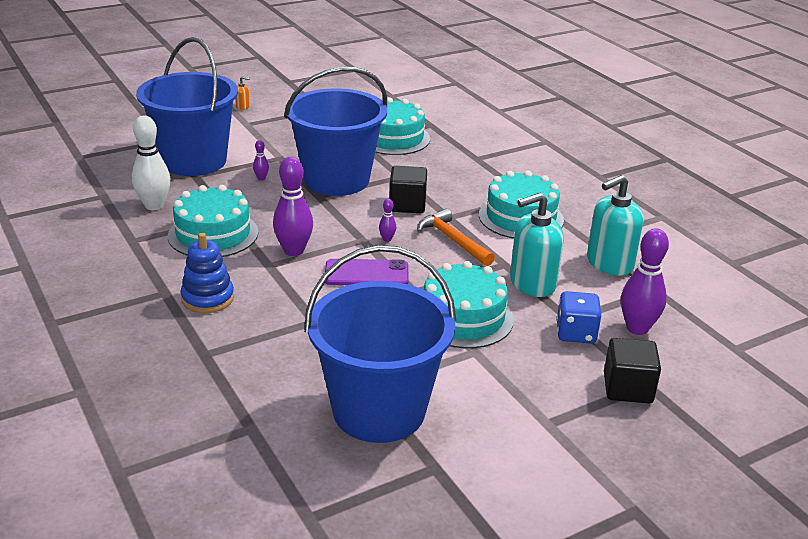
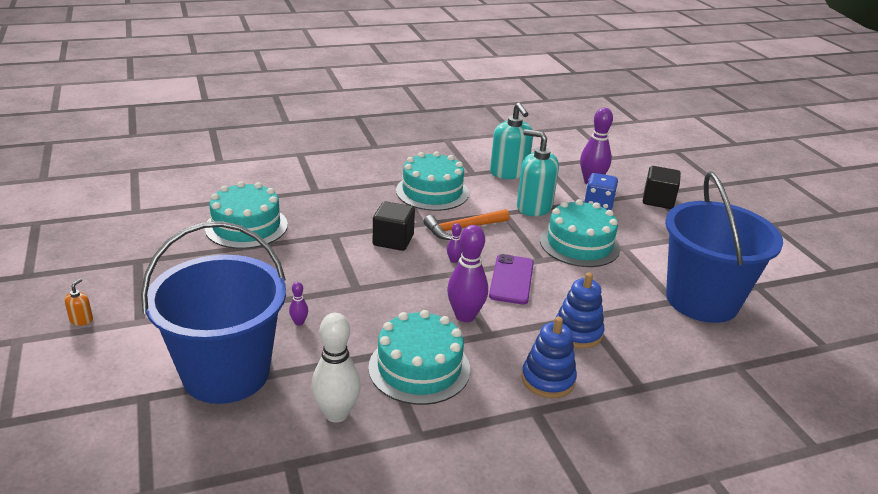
camera: 80 degrees left, 0 degrees up
blue bucket [284,67,387,196] -> none
turquoise soap dispenser [510,193,564,297] -> turquoise soap dispenser turned 135 degrees clockwise [517,129,559,216]
none -> blue stacking toy [554,272,604,349]

